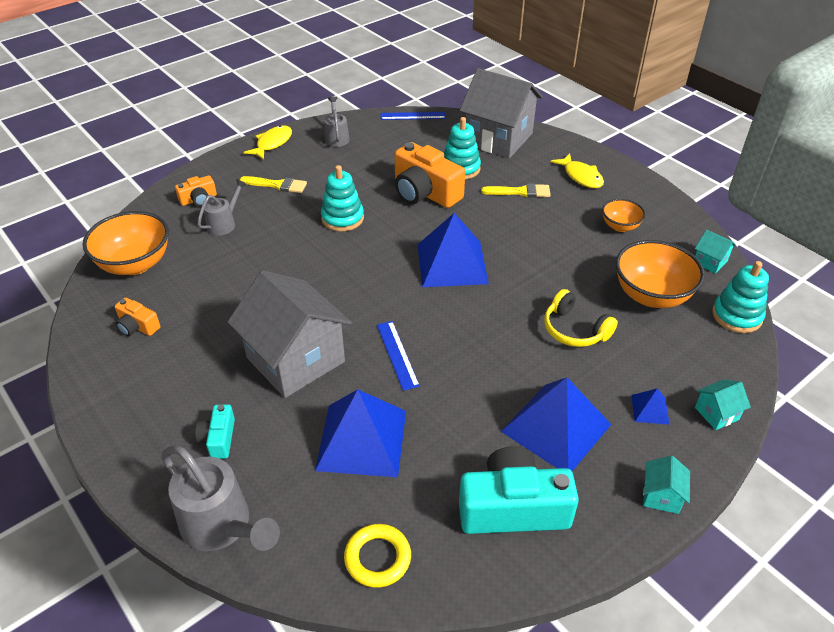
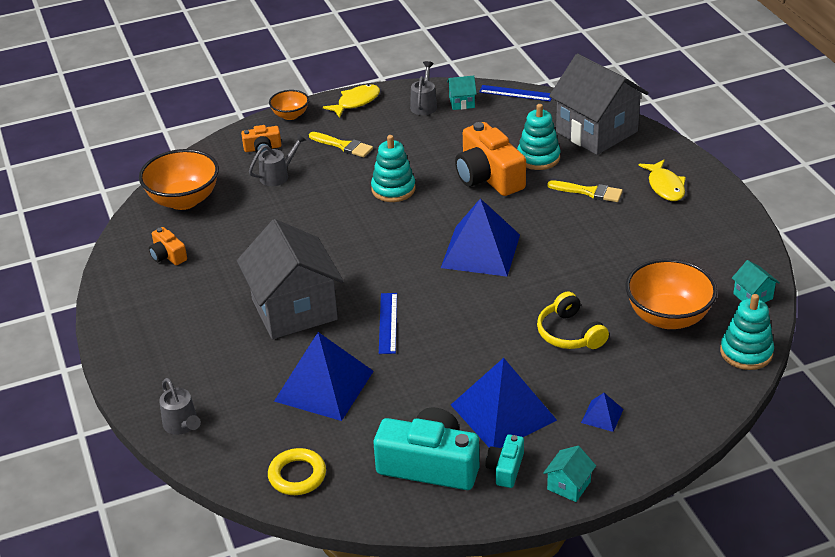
camera: 20 degrees right, 5 degrees down
grey watering can [161,446,280,551] -> grey watering can [159,378,201,435], size x0.58
turquoise camera [195,404,235,459] -> turquoise camera moved to [486,434,524,488]
orange bowl [602,199,646,232] -> orange bowl moved to [269,90,309,120]
turquoise house [695,379,751,430] -> turquoise house moved to [447,76,477,110]

